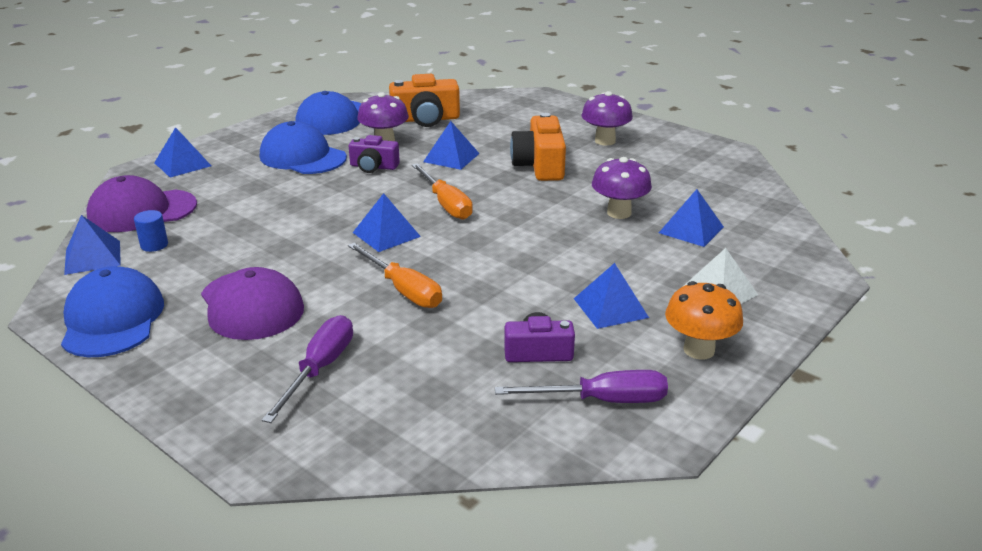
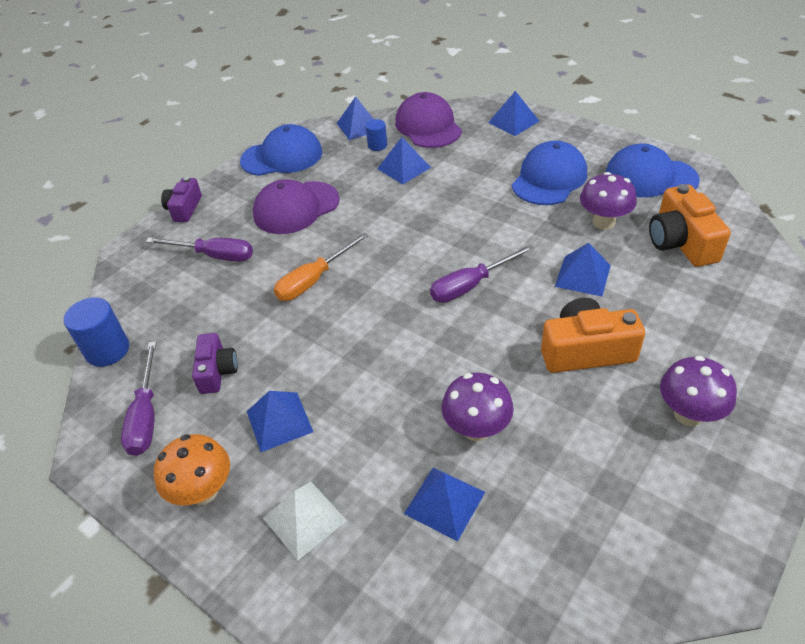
camera: 90 degrees right, 15 degrees up
purple camera [349,135,400,173] -> purple camera moved to [161,177,202,222]
blue pyramid [353,193,421,252] -> blue pyramid moved to [377,137,431,184]
orange screwdriver [412,163,473,220] -> purple screwdriver [430,244,535,303]
none -> blue cylinder [63,297,129,367]

